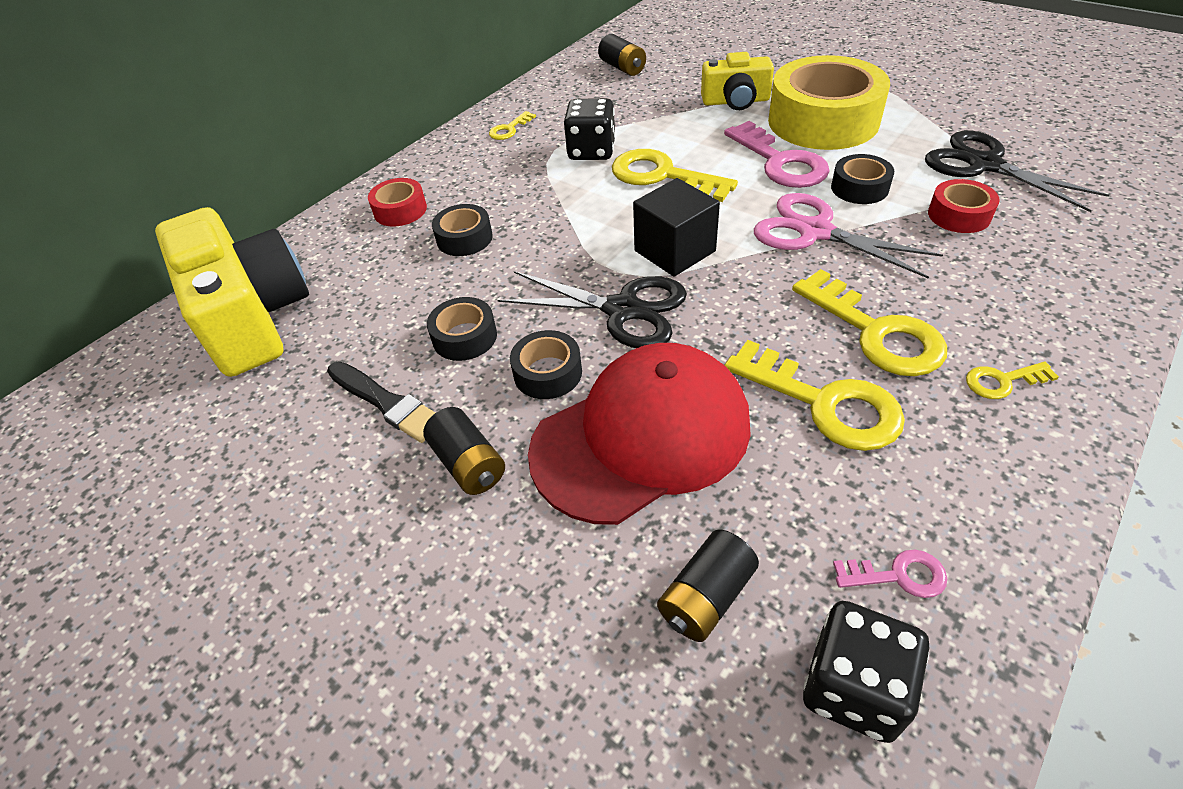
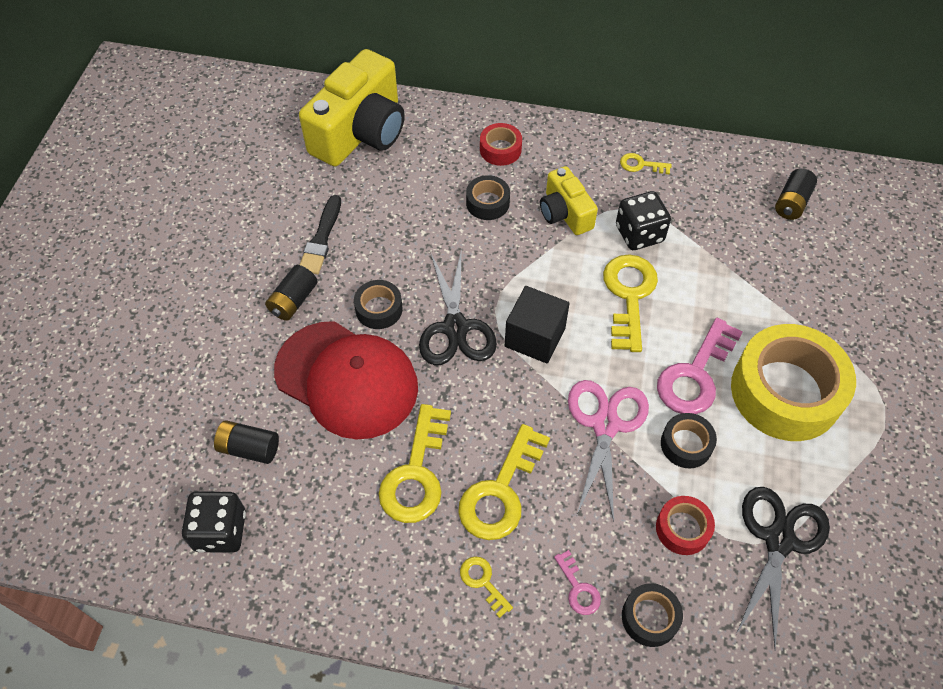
camera: 60 degrees right, 10 degrees up
black tape [427,297,497,361] -> black tape moved to [622,583,683,647]
yellow camera [701,52,774,110] -> yellow camera moved to [540,166,598,235]
pink key [833,549,947,598] -> pink key moved to [554,550,601,615]

